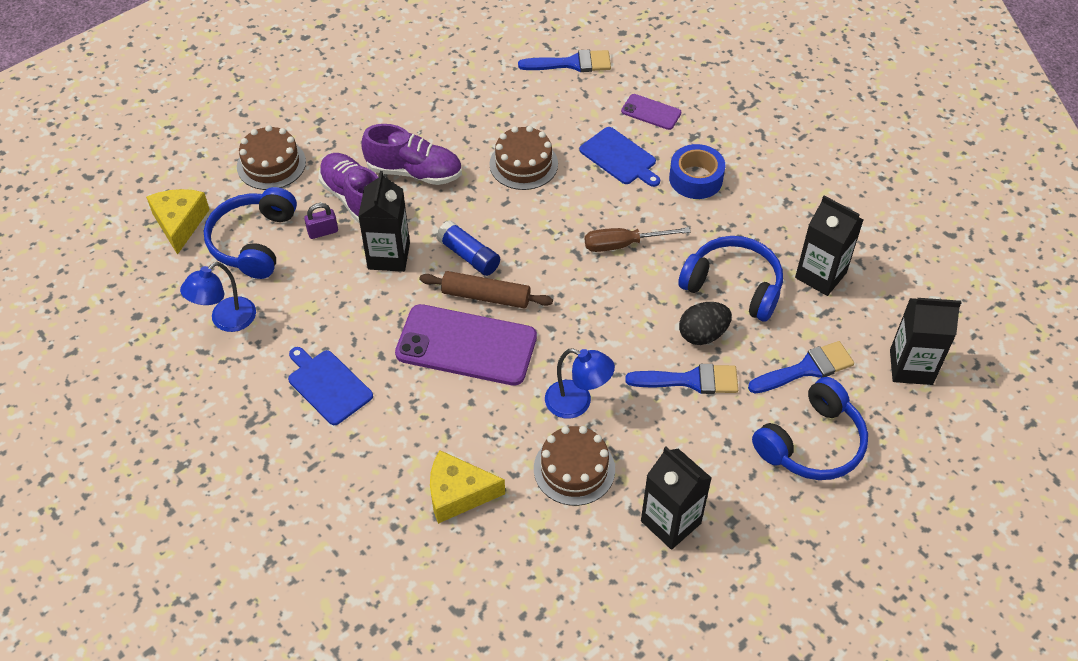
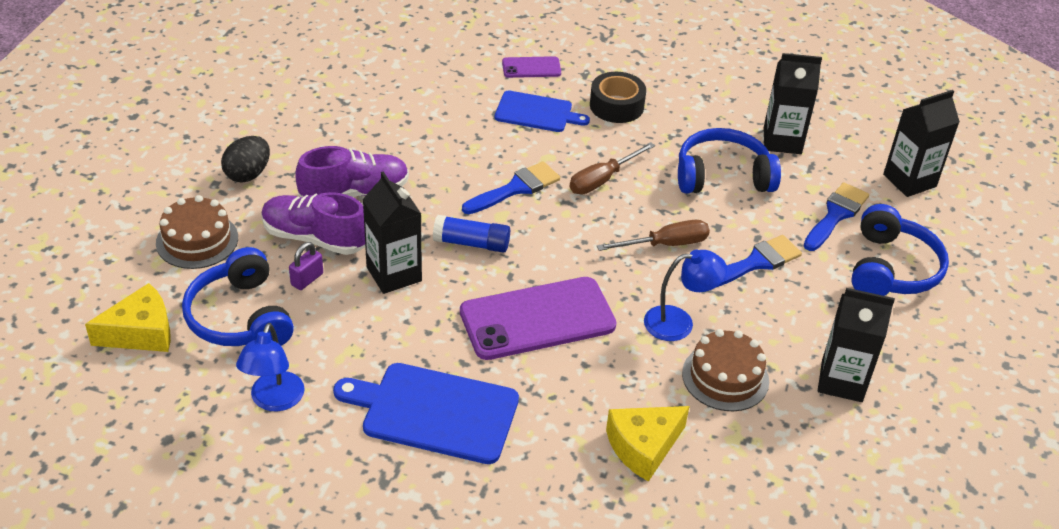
camera: 35 degrees left, 10 degrees down
yellow cheese [146,189,210,255] -> yellow cheese turned 105 degrees clockwise [85,283,171,352]
blue cutting board [288,347,373,425] -> blue cutting board [333,363,519,464], size x1.55
brown rolling pin [420,271,553,309] -> none
brown cake [489,126,558,190] -> none
blue brush [518,50,611,72] -> blue brush moved to [462,161,560,214]
blue tape [669,144,725,199] -> black tape [590,72,646,123]
black egg [679,302,732,345] -> black egg moved to [221,136,270,183]
none -> brown screwdriver [597,220,710,251]

